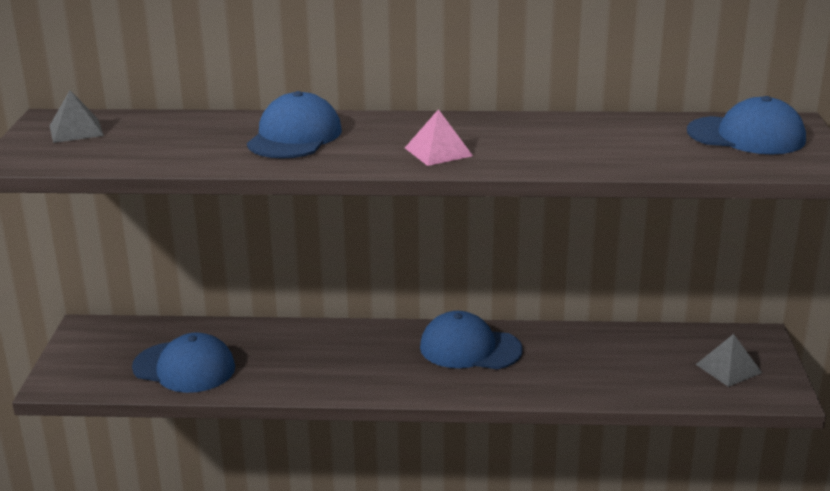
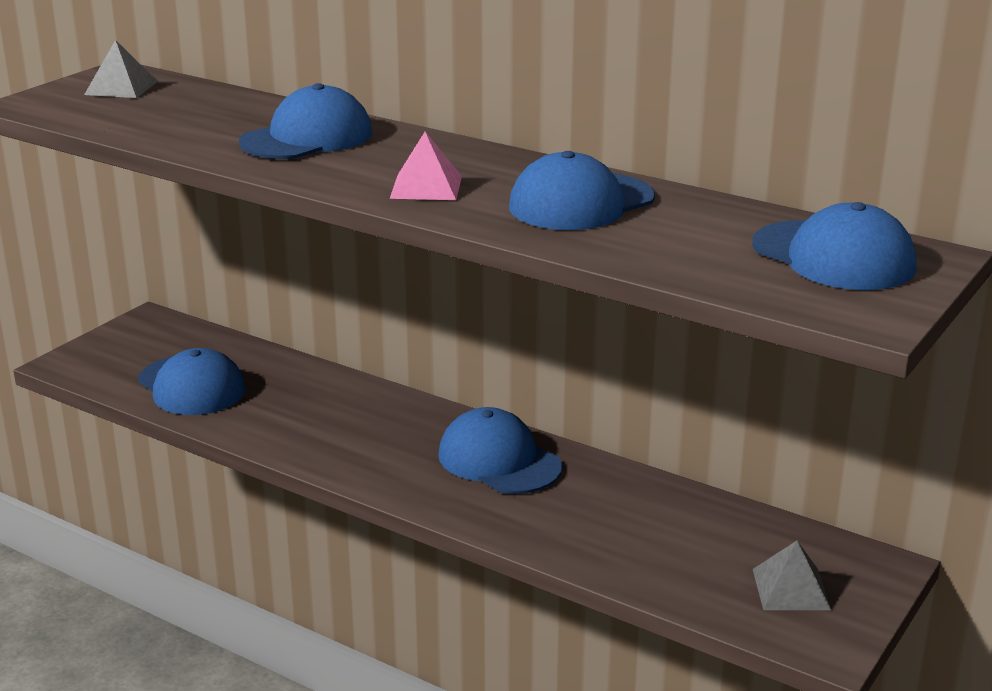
camera: 30 degrees right, 0 degrees up
none -> blue cap [509,151,655,230]

